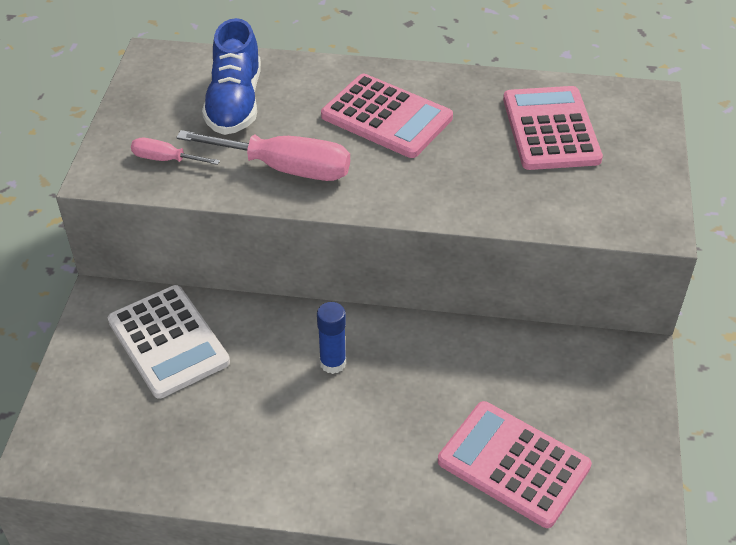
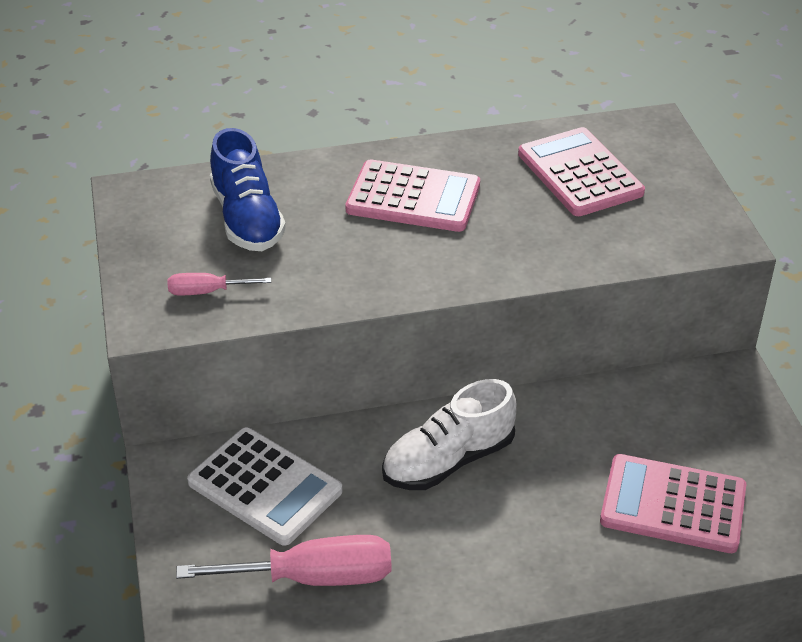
camera: 20 degrees left, 5 degrees down
pink screwdriver [176,130,350,181] -> pink screwdriver moved to [176,535,391,586]
blue glue stick [317,302,346,374] -> white shoe [382,379,516,490]

